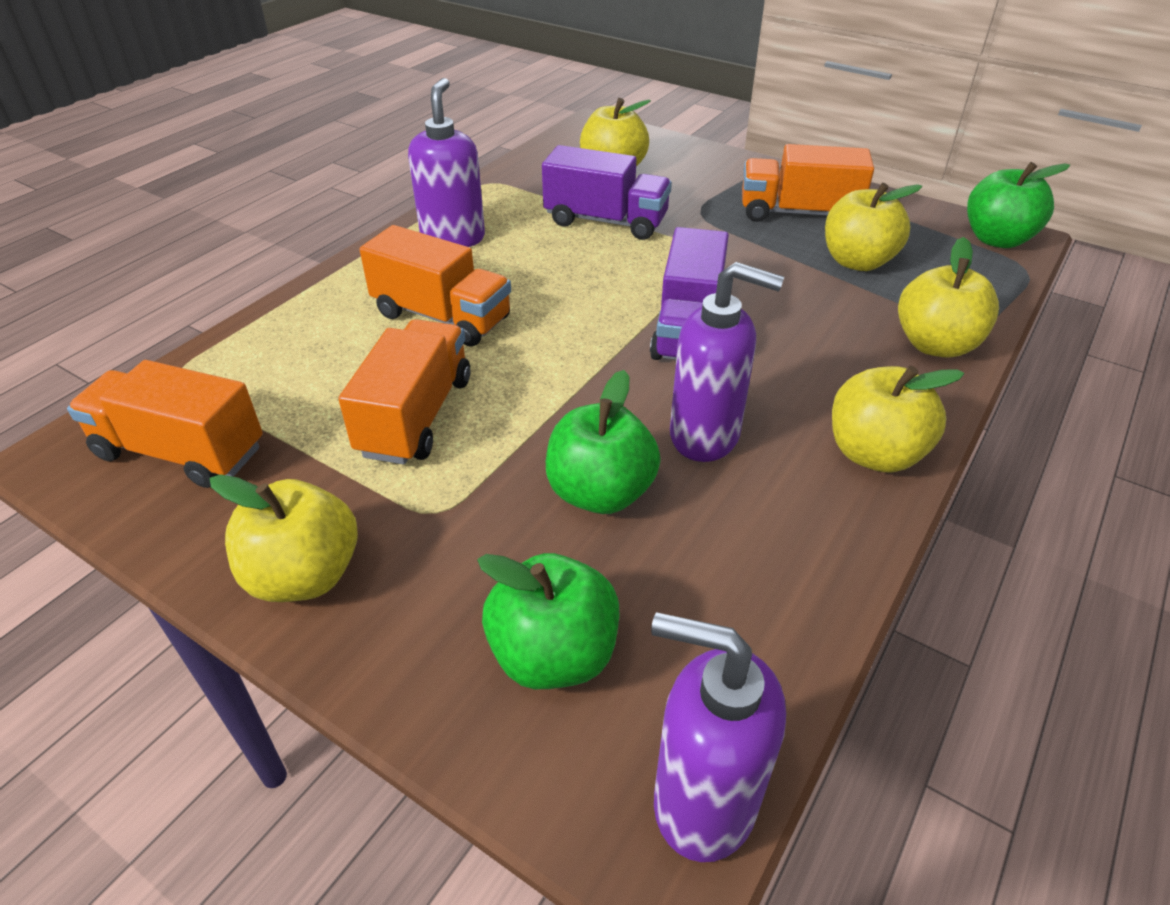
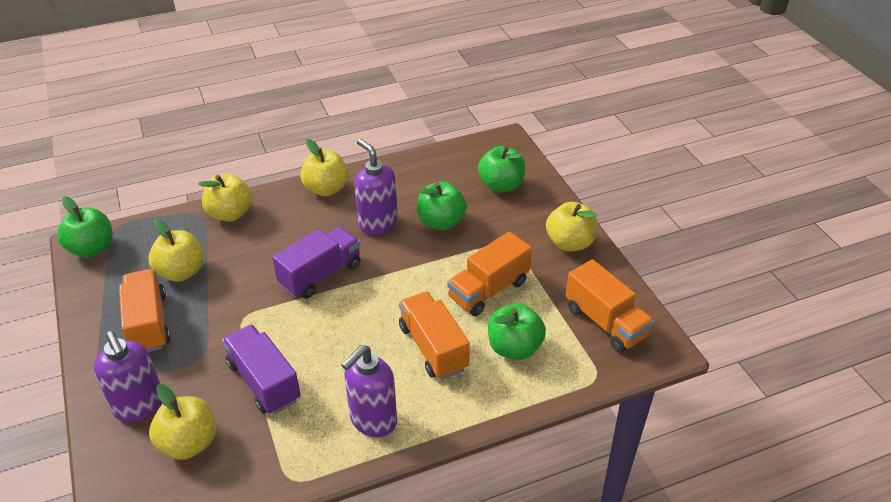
camera: 145 degrees left, 0 degrees up
purple soap dispenser [651,612,786,862] -> purple soap dispenser moved to [94,331,162,422]
orange truck [742,144,874,222] -> orange truck turned 150 degrees counterclockwise [119,269,171,352]
none -> green apple [488,303,546,360]

